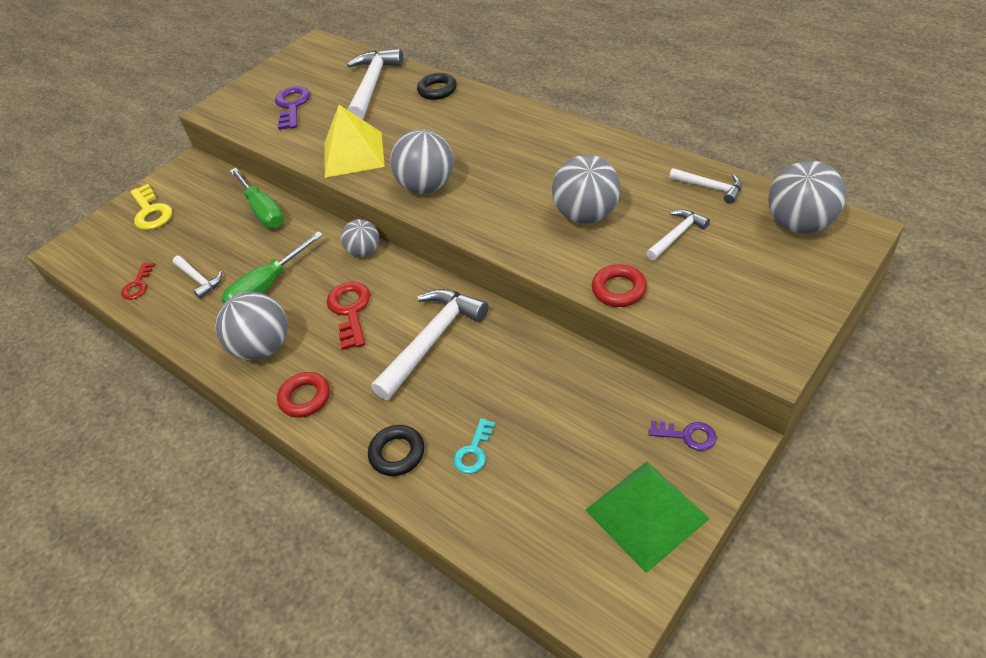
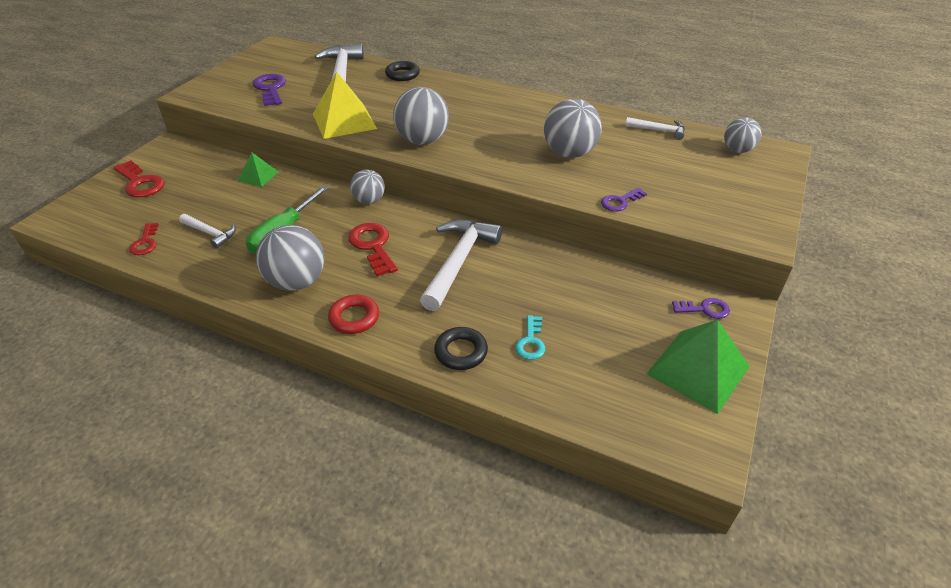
camera: 20 degrees left, 5 degrees down
yellow key [130,184,172,230] -> red key [113,160,165,197]
green screwdriver [230,168,284,228] -> green pyramid [238,152,278,187]
red ring [592,264,647,307] -> purple key [601,188,647,212]
white hammer [646,209,710,260] -> none
grey ball [768,161,846,234] -> grey ball [724,117,762,153], size x0.61

